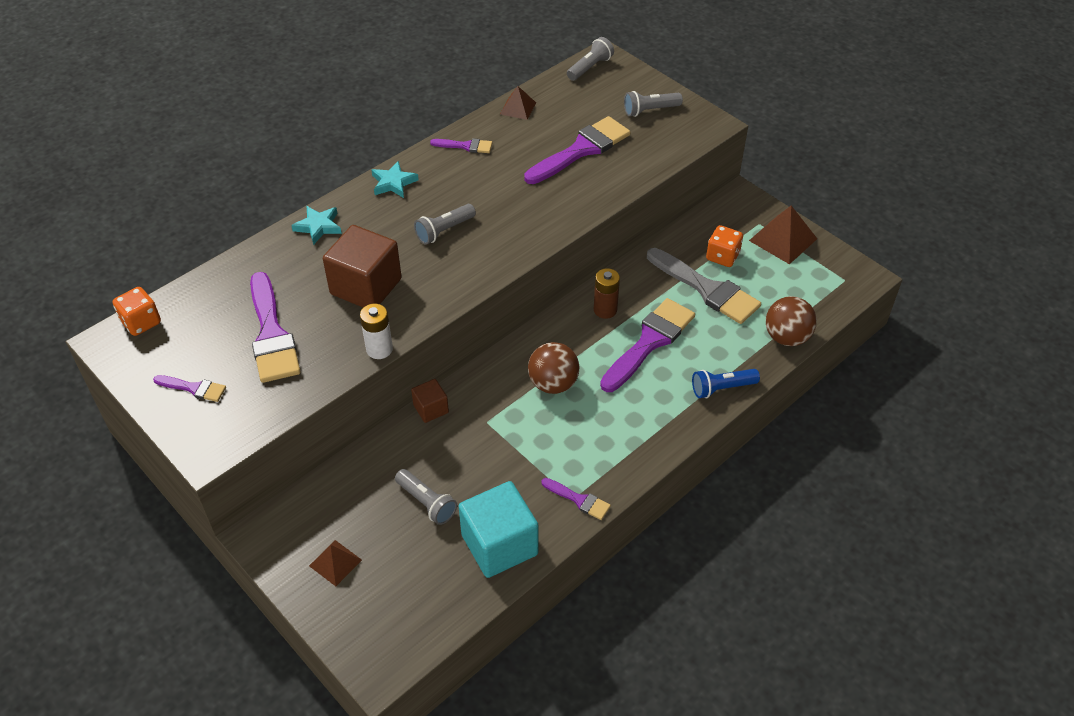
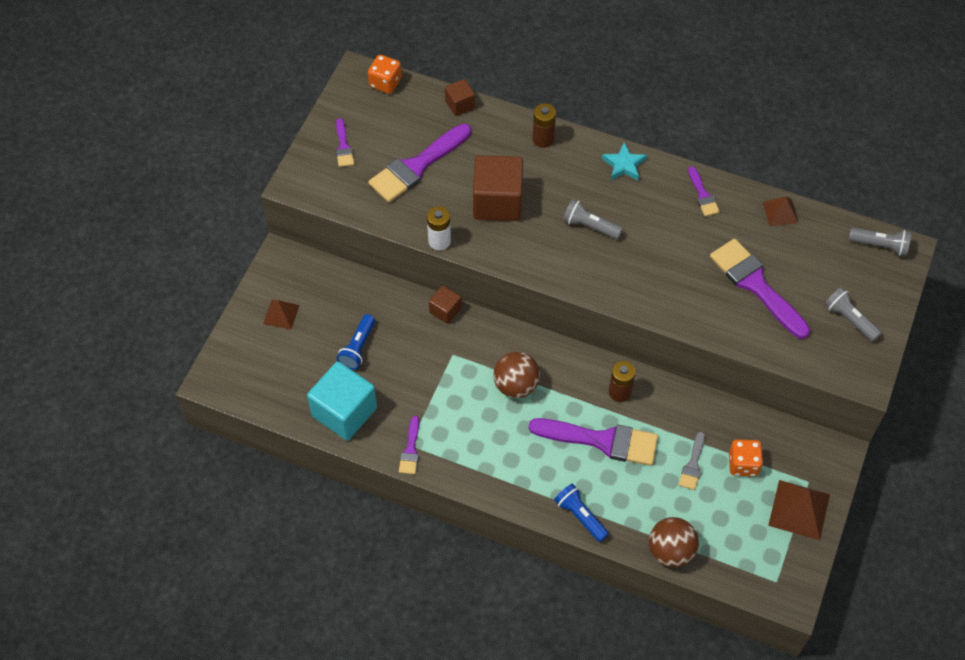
camera: 65 degrees right, 10 degrees up
turquoise star [291,206,342,245] -> brown battery [533,103,556,148]
grey flashlight [395,469,457,525] -> blue flashlight [337,314,375,370]
purple brush [524,116,630,184] -> purple brush turned 150 degrees counterclockwise [710,238,810,339]
grey brush [647,248,761,324] -> grey brush [679,432,705,490], size x0.49
none -> brown cube [445,79,475,116]

